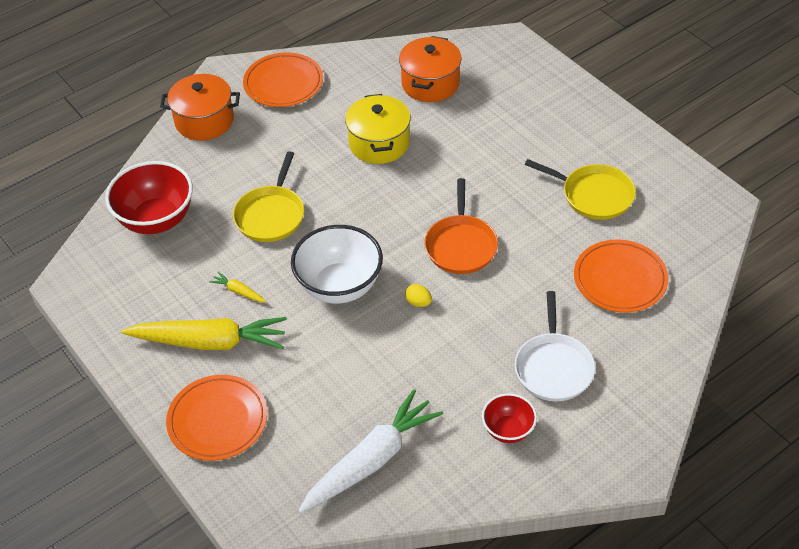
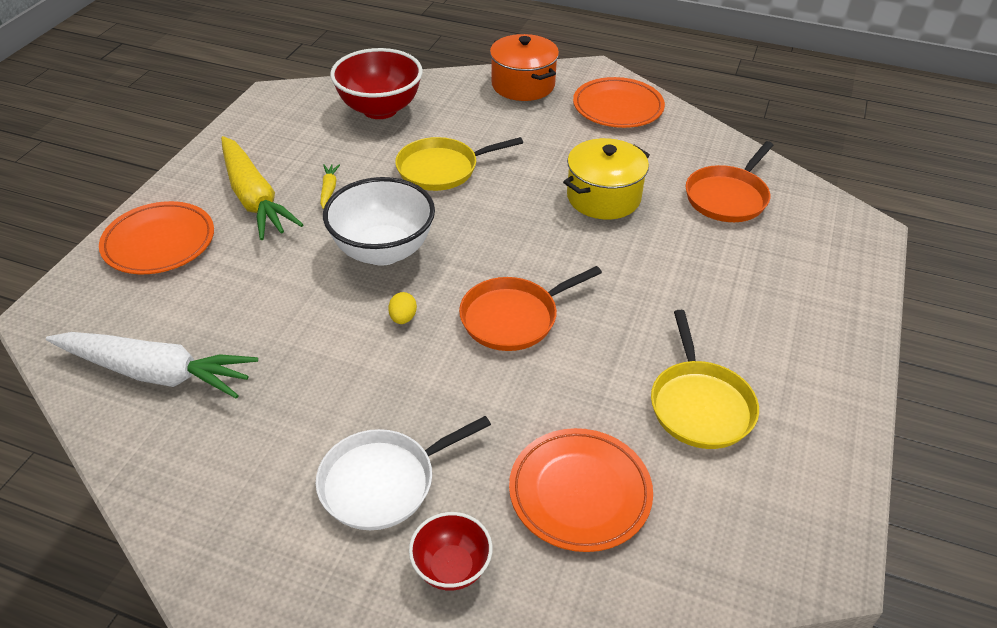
camera: 55 degrees right, 5 degrees down
orange pot [399,36,462,102] -> orange pan [686,141,773,222]
red bowl [482,393,537,443] -> red bowl moved to [409,512,492,591]

